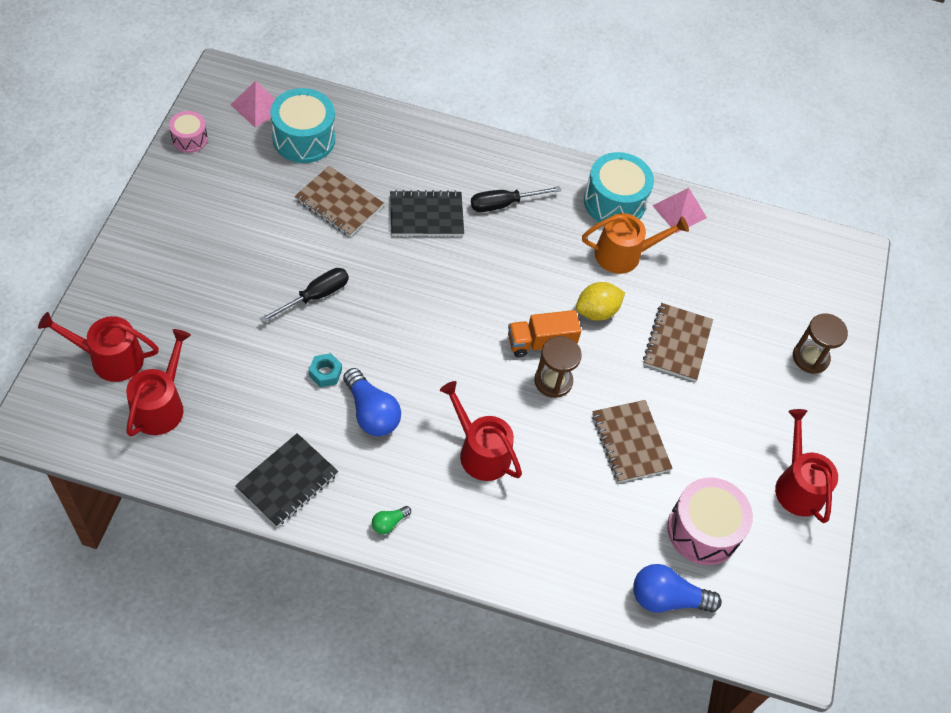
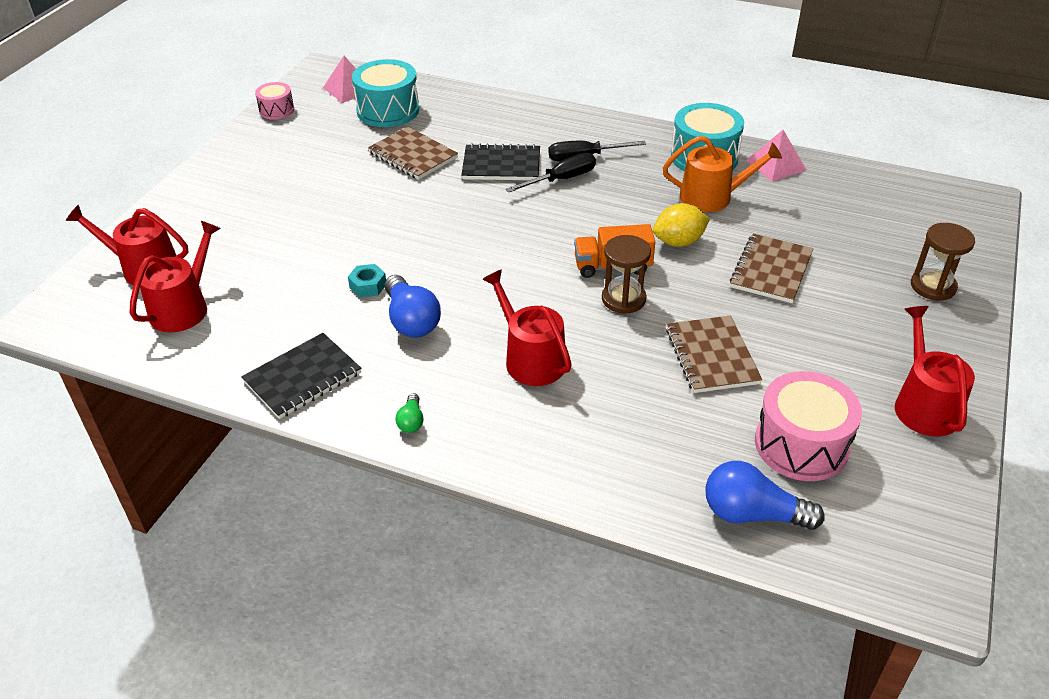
camera: 15 degrees right, 15 degrees down
black screwdriver [260,268,349,323] -> black screwdriver moved to [506,153,596,192]
green light bulb [372,506,411,534] -> green light bulb turned 60 degrees counterclockwise [395,393,424,433]

